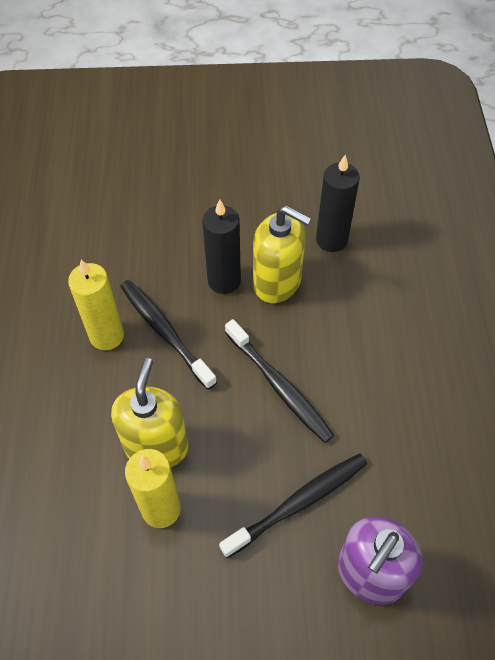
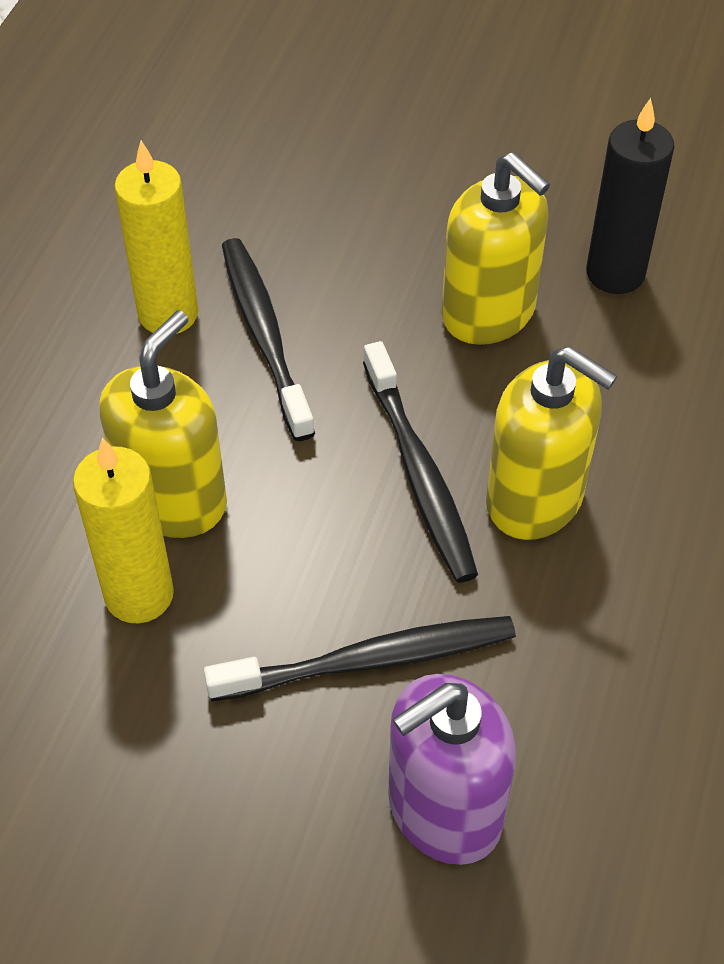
camera: 20 degrees right, 5 degrees down
black candle [202,199,241,294] -> none
none -> yellow soap dispenser [486,346,617,540]

